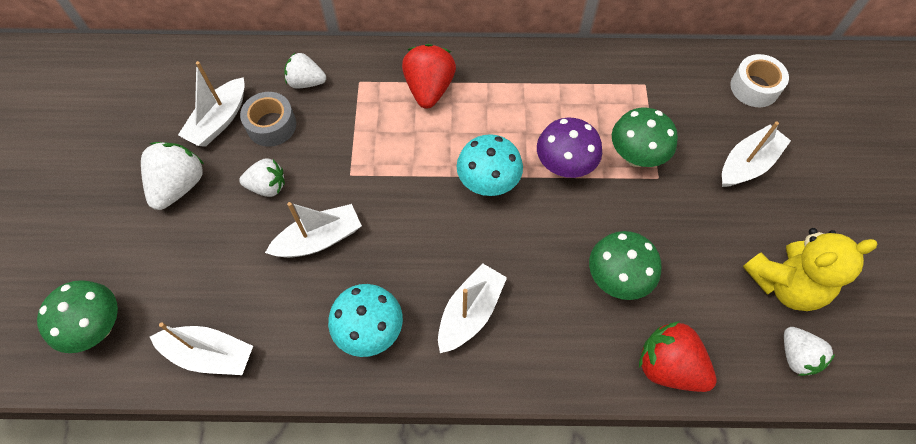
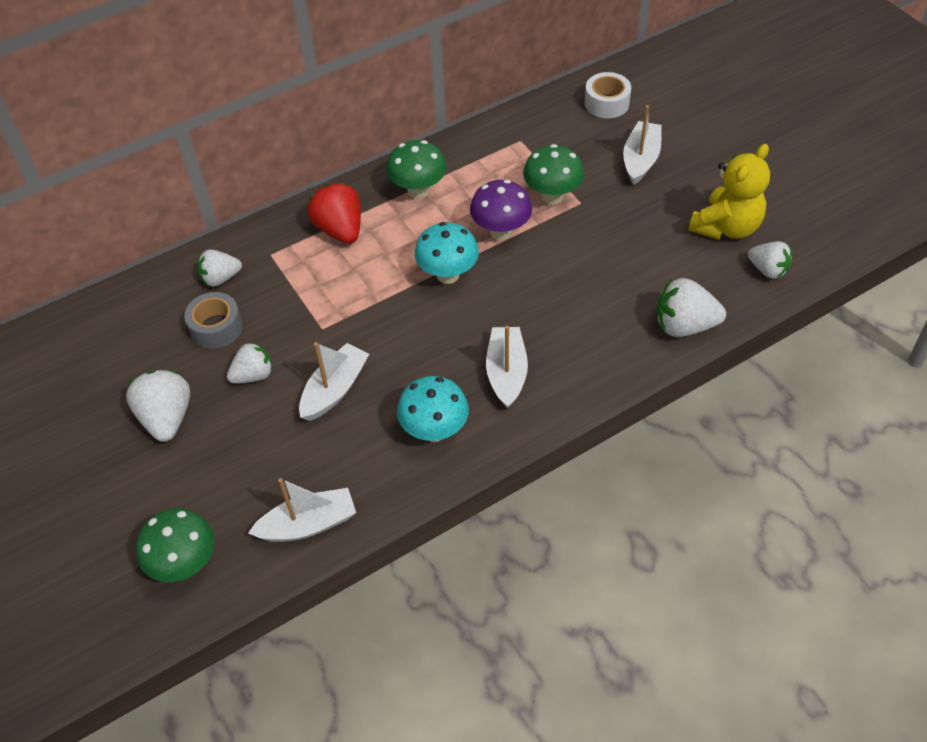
camera: 30 degrees left, 10 degrees down
white boat [178,61,245,147] -> none
green mushroom [589,231,661,300] -> green mushroom moved to [387,140,446,199]
red strawberry [639,321,717,392] -> white strawberry [657,278,726,337]

